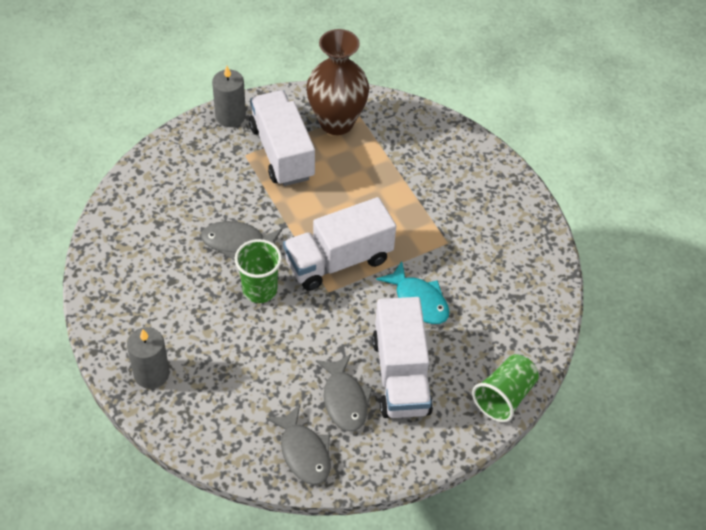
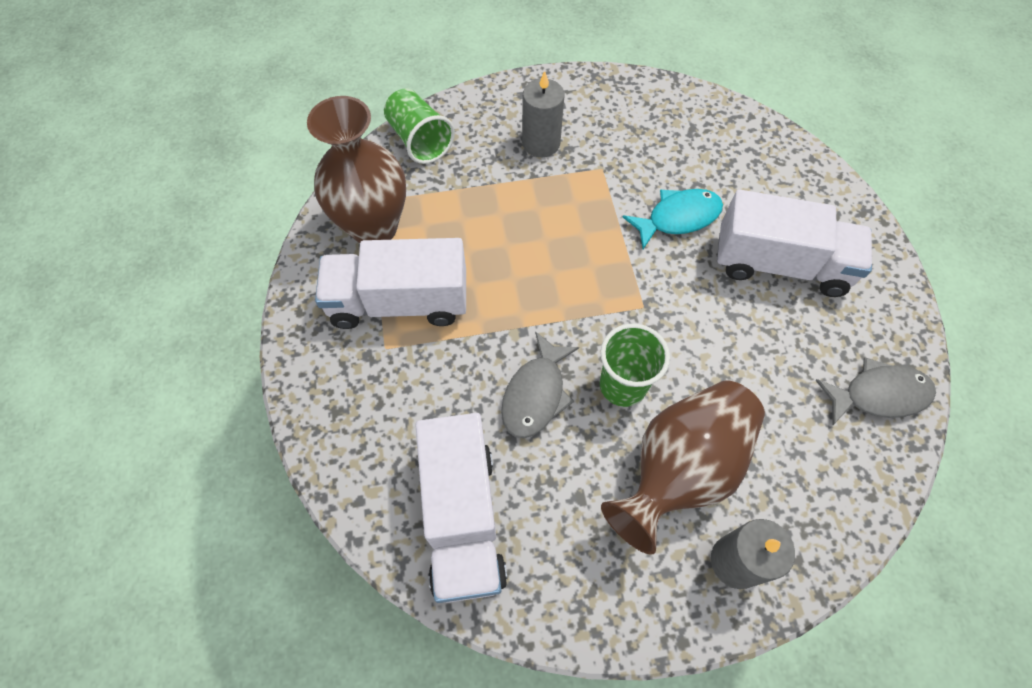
camera: 70 degrees left, 10 degrees up
grey candle [212,66,246,127] -> grey candle moved to [522,71,565,157]
white truck [283,197,396,291] -> white truck moved to [415,413,508,603]
grey fish [316,354,373,432] -> none
green cup [472,354,539,423] -> green cup moved to [384,88,455,164]
none -> brown vase [601,380,765,555]

